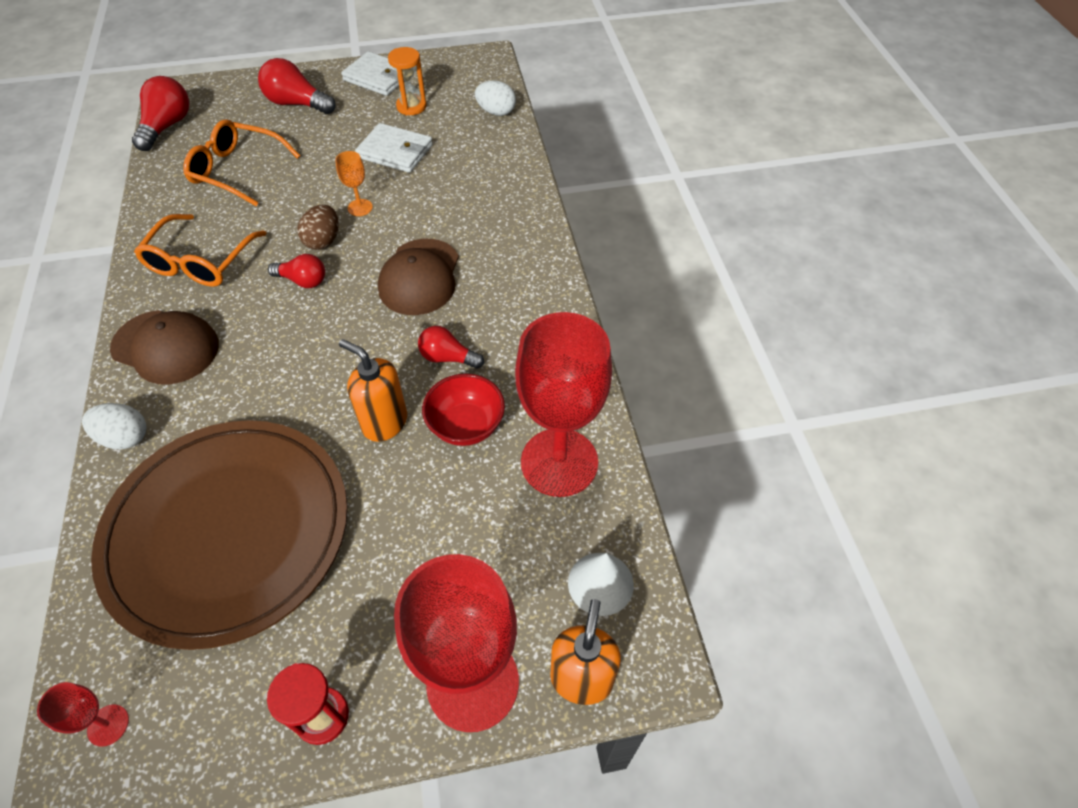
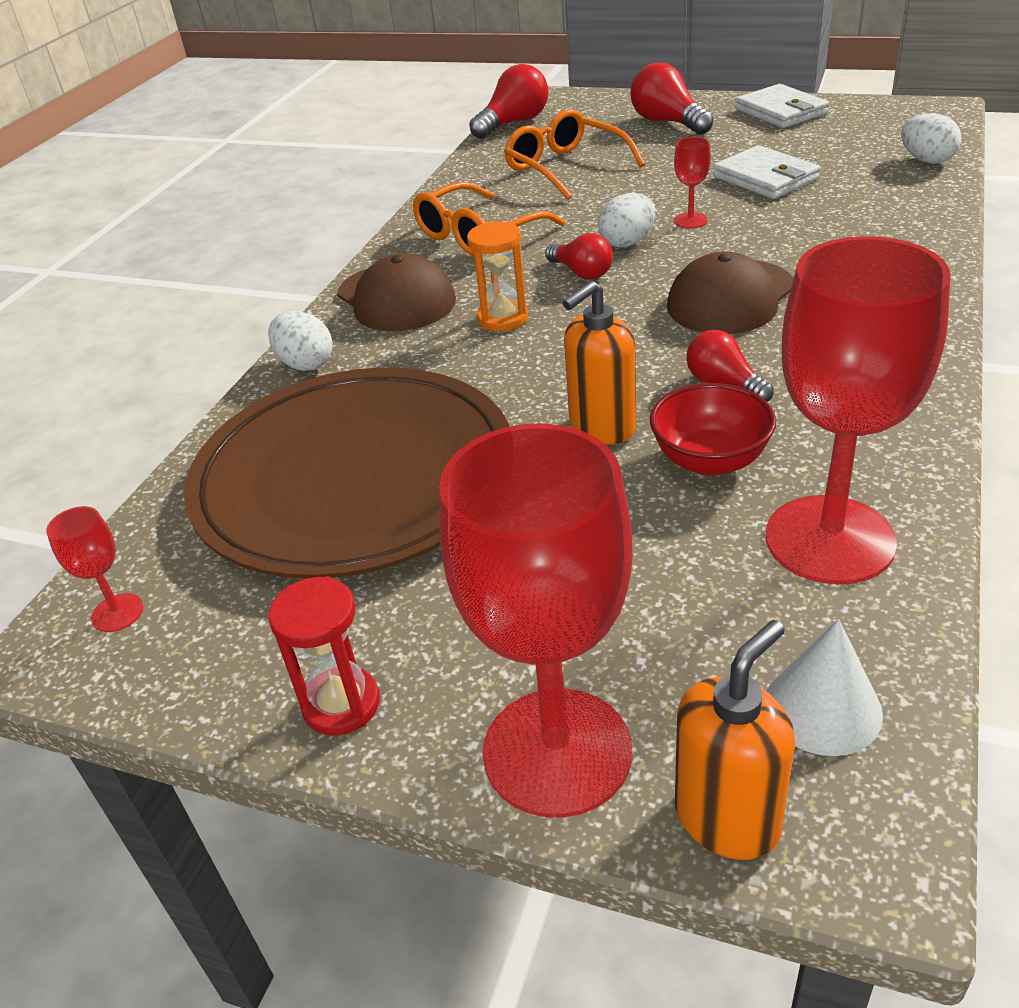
camera: 35 degrees right, 15 degrees down
brown egg [297,205,339,250] -> white egg [598,193,655,247]
orange goblet [335,151,373,216] -> red goblet [674,137,711,228]
orange soap dispenser [339,339,407,442] -> orange soap dispenser turned 105 degrees counterclockwise [563,281,636,445]
orange hourglass [388,47,426,116] -> orange hourglass moved to [467,221,528,331]

